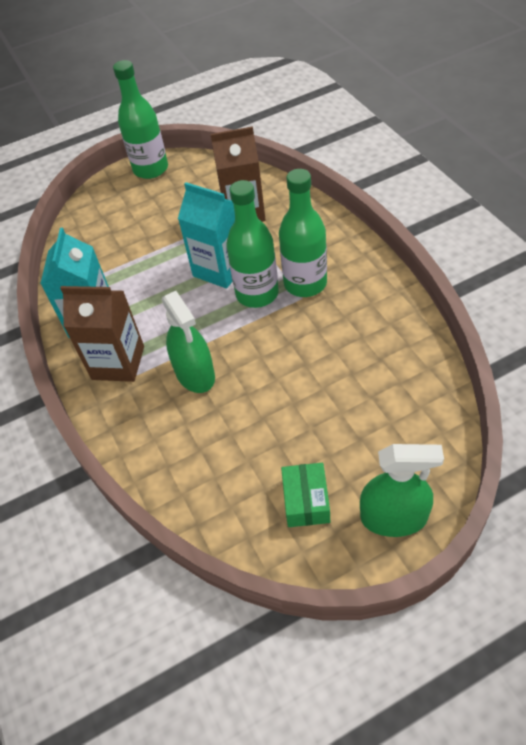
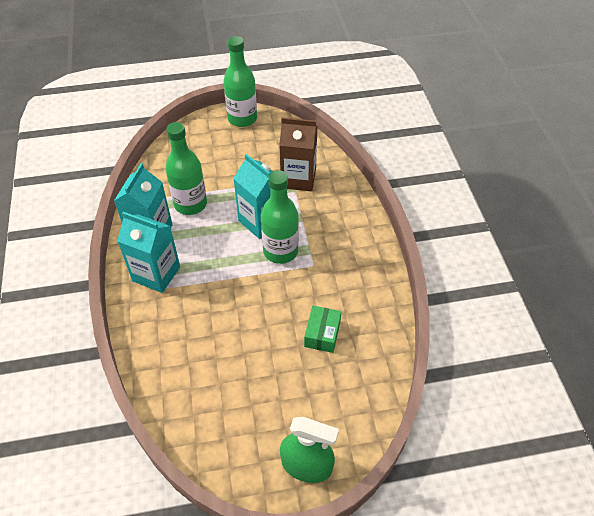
camera: 10 degrees right, 0 degrees up
brown carton [60,286,144,382] -> turquoise carton [117,212,180,293]
green spray bottle [162,291,215,393] -> none
green bottle [279,169,327,297] -> green bottle moved to [165,122,207,215]
green box [281,463,330,527] -> green box moved to [304,306,341,353]

